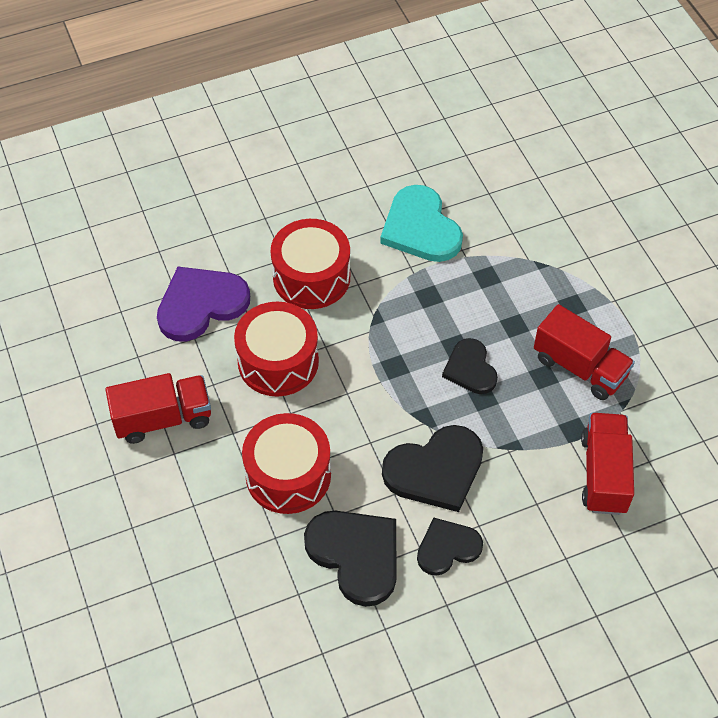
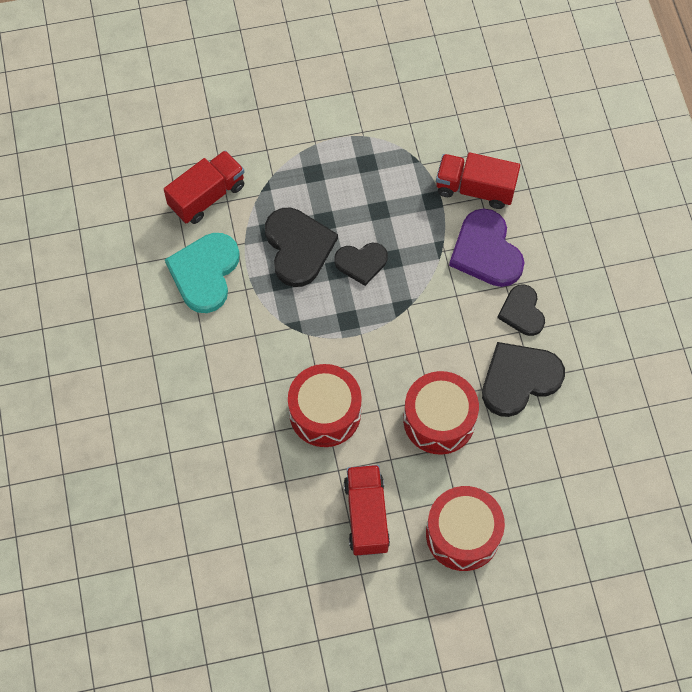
camera: 80 degrees left, 10 degrees up
purple heart [157,267,250,342] -> purple heart moved to [449,209,525,287]
red drum [270,219,350,309] -> red drum moved to [426,486,505,571]
turquoise heart [380,185,463,262] -> turquoise heart turned 120 degrees clockwise [165,233,239,313]
black heart [382,425,483,512] -> black heart moved to [265,208,338,287]
red truck [534,304,635,400] -> red truck moved to [164,150,244,224]

